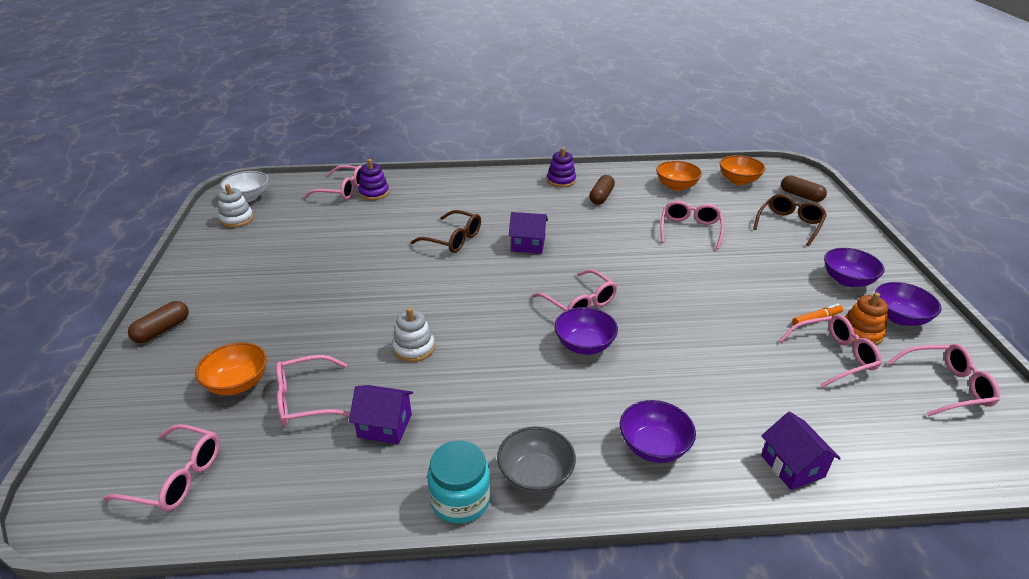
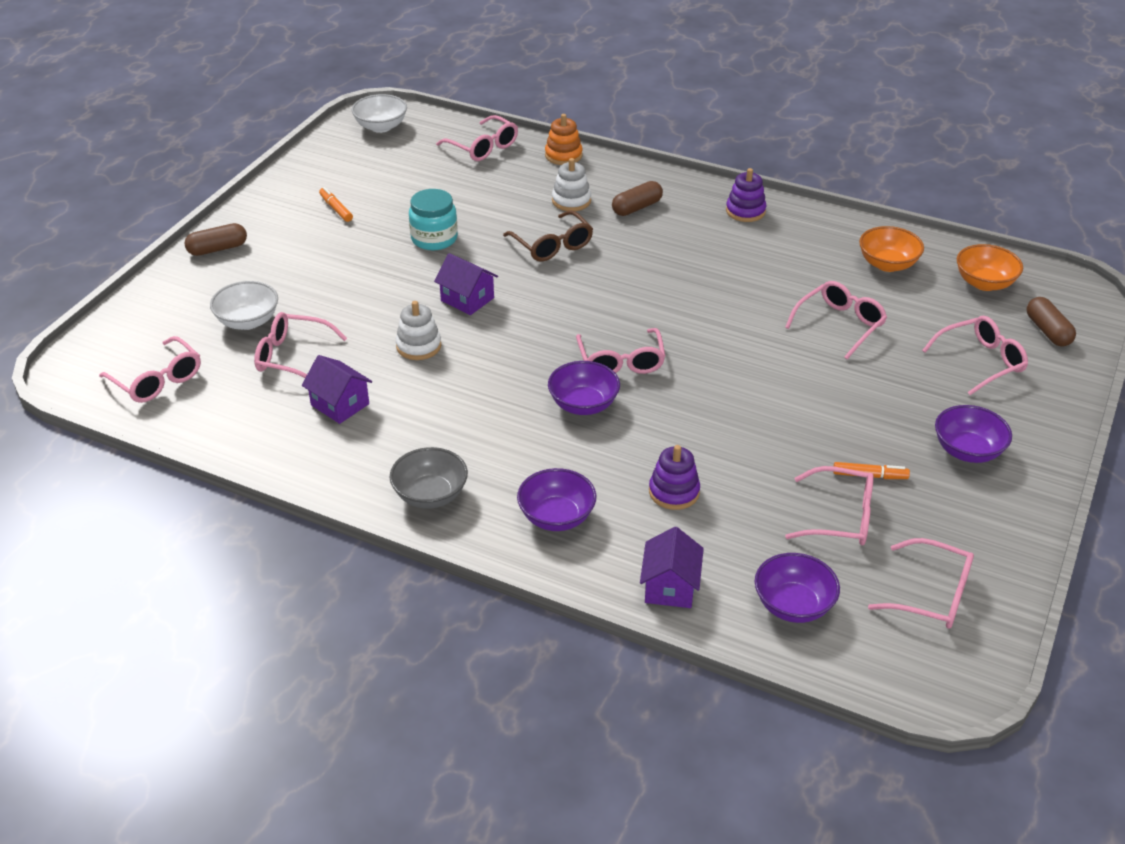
camera: 30 degrees right, 5 degrees up
orange bowl [195,342,267,395] -> white bowl [210,281,278,330]
white stacking toy [218,184,254,228] -> white stacking toy moved to [552,158,591,211]
purple stacking toy [358,159,389,200] -> purple stacking toy moved to [649,445,700,510]
turquoise jar [427,440,491,524] -> turquoise jar moved to [409,189,458,250]
purple house [509,212,548,254] -> purple house moved to [434,253,498,315]
brown capsule [589,175,615,205] -> brown capsule moved to [612,181,663,216]
brown glasses [753,194,827,246] -> pink glasses [922,316,1028,395]
orange stacking toy [845,293,888,345] -> orange stacking toy moved to [545,114,583,165]
purple bowl [875,282,941,326] -> purple bowl moved to [755,553,840,623]
none -> orange marker [319,187,353,222]

